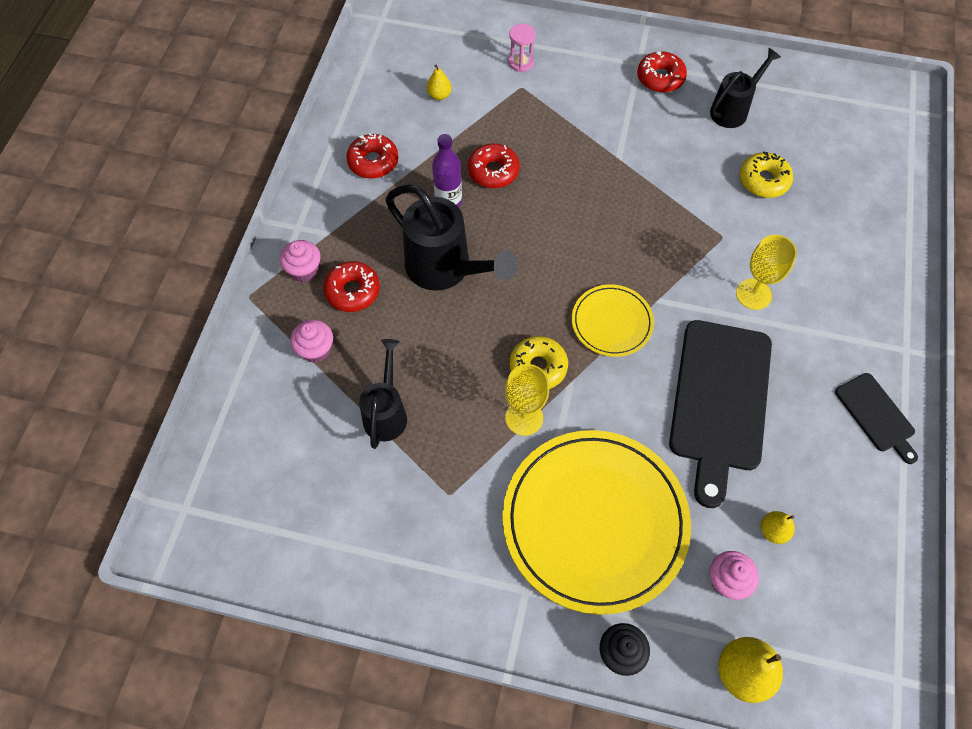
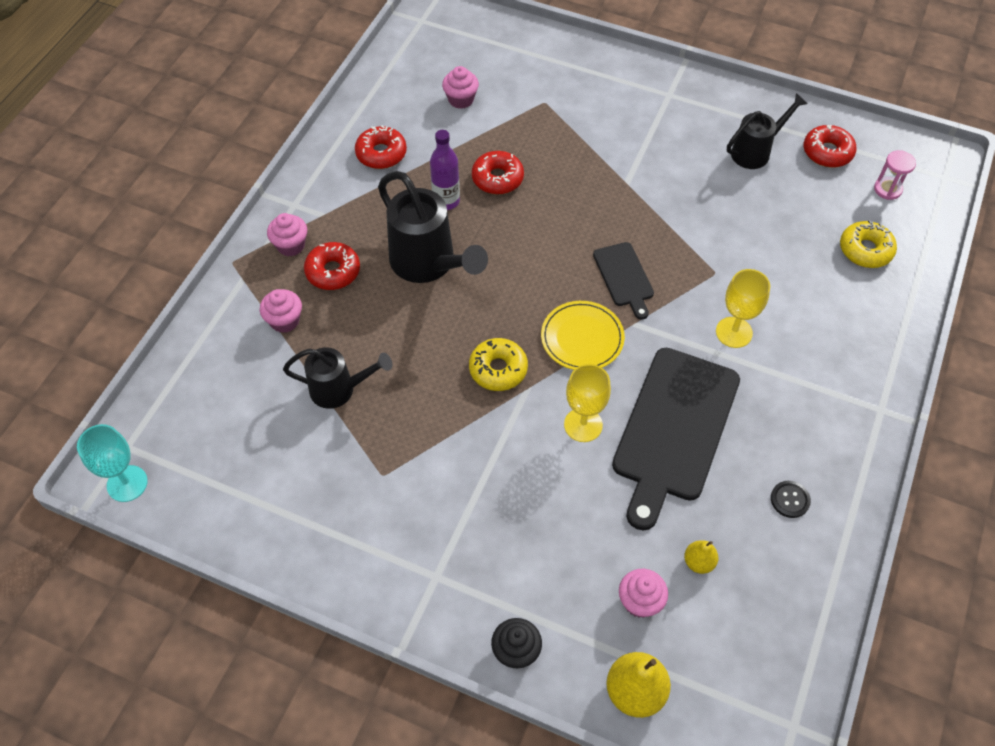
camera: 10 degrees right, 5 degrees down
black watering can [359,339,407,449] -> black watering can turned 75 degrees clockwise [283,347,392,409]
yellow pear [426,65,452,100] -> pink cupcake [442,66,479,109]
yellow plate [502,430,691,615] -> none
yellow goblet [505,364,549,436] -> yellow goblet moved to [564,364,611,442]
pink hourglass [508,24,536,72] -> pink hourglass moved to [874,150,916,200]
red donut [637,51,687,92] -> red donut moved to [803,125,856,168]
yellow donut [740,151,793,198] -> yellow donut moved to [840,220,897,268]
black cutting board [835,373,918,464] -> black cutting board moved to [593,242,654,320]
none -> turquoise goblet [77,424,148,502]
none -> black button [771,481,811,518]

